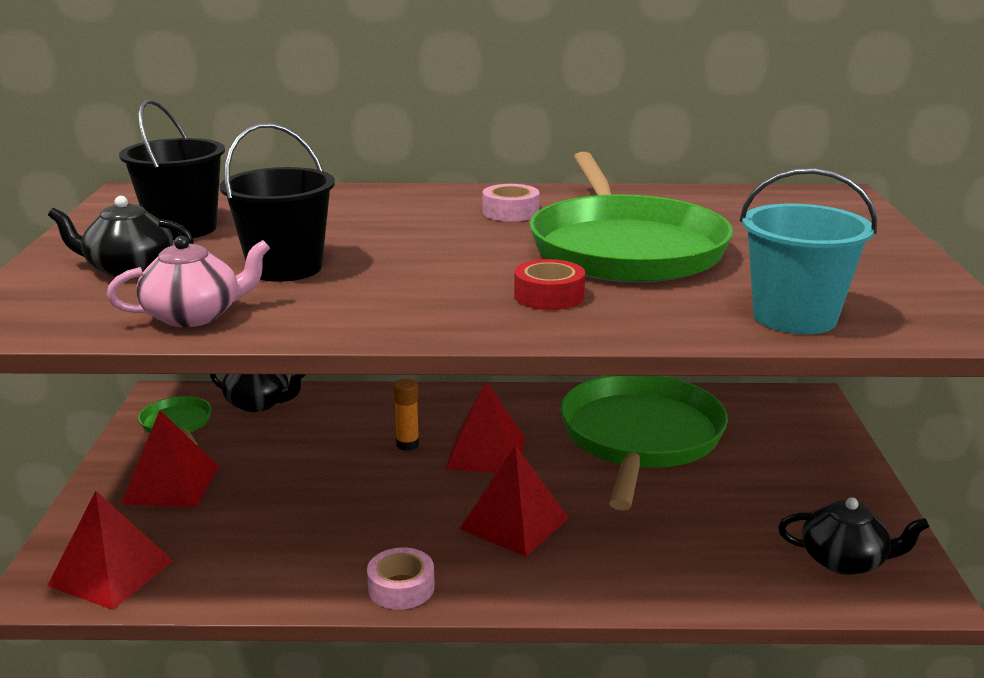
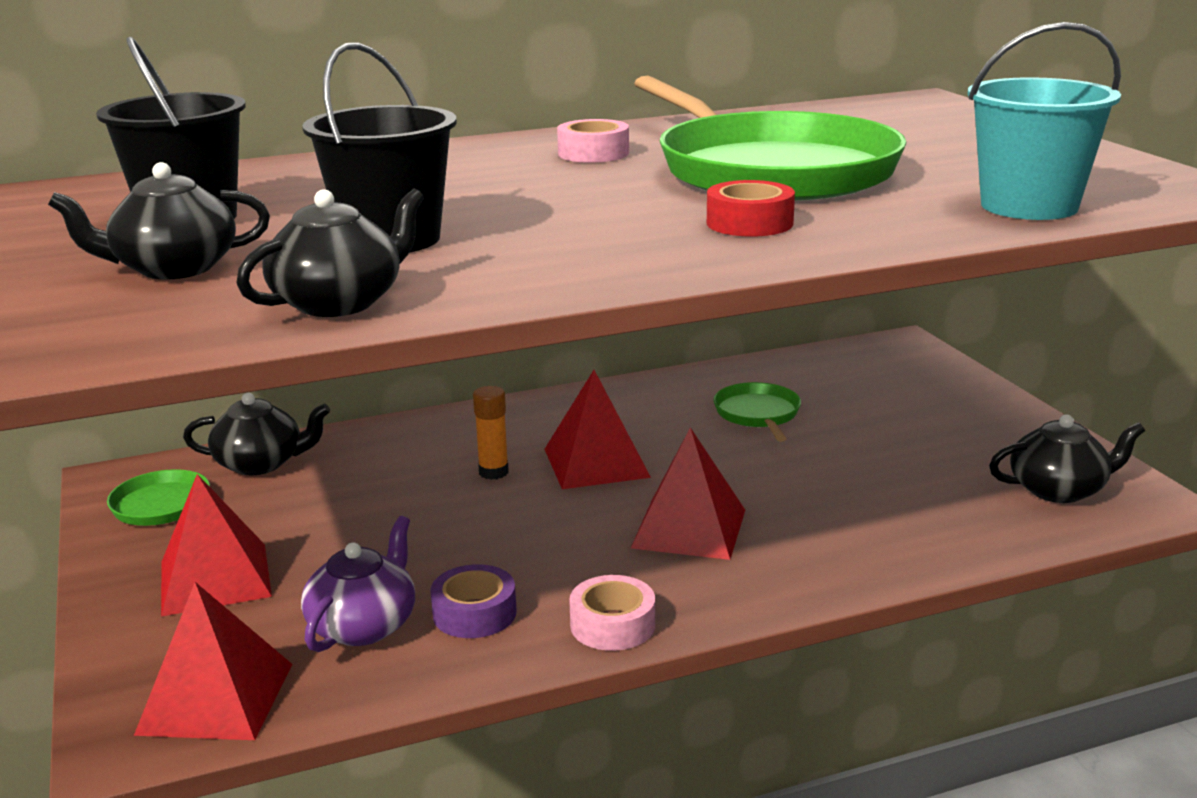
camera: 20 degrees left, 0 degrees up
pink teapot [107,236,270,327] -> black teapot [236,189,425,317]
green pan [560,376,728,511] -> green pan [713,382,801,442], size x0.44
none -> purple teapot [301,516,415,652]
none -> purple tape [430,564,517,638]

